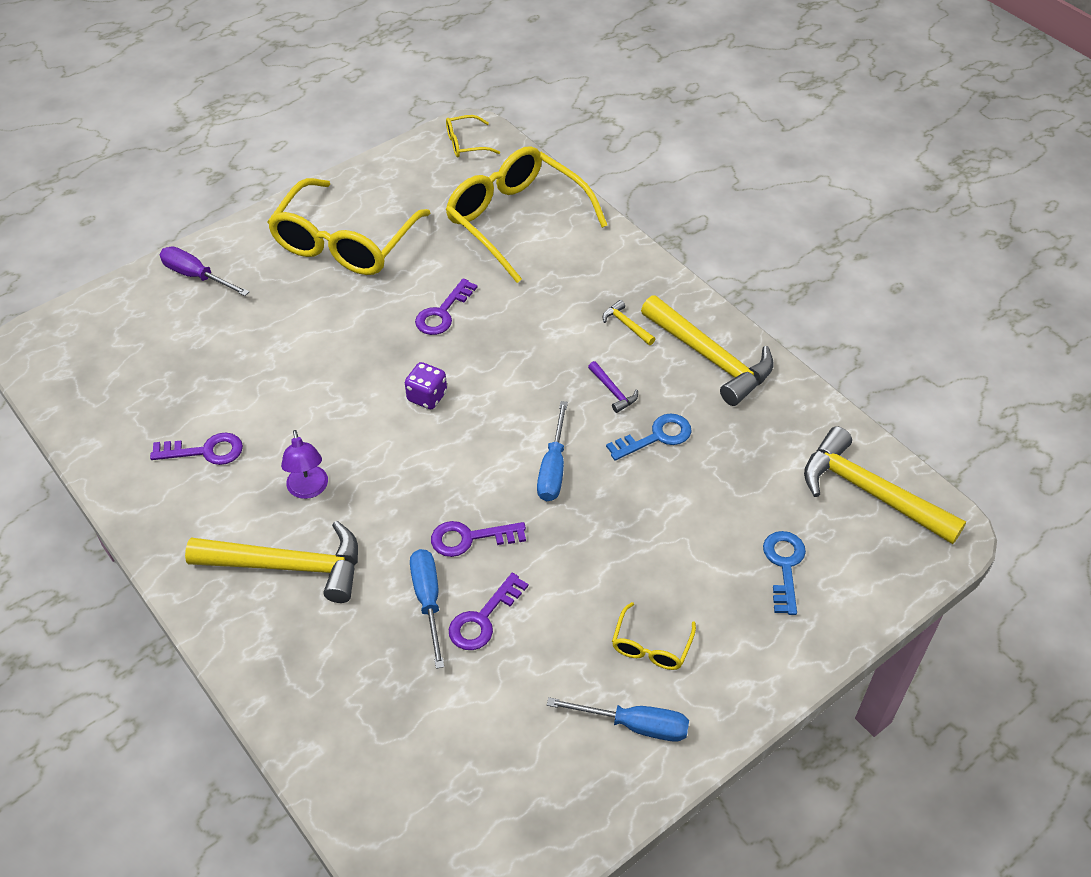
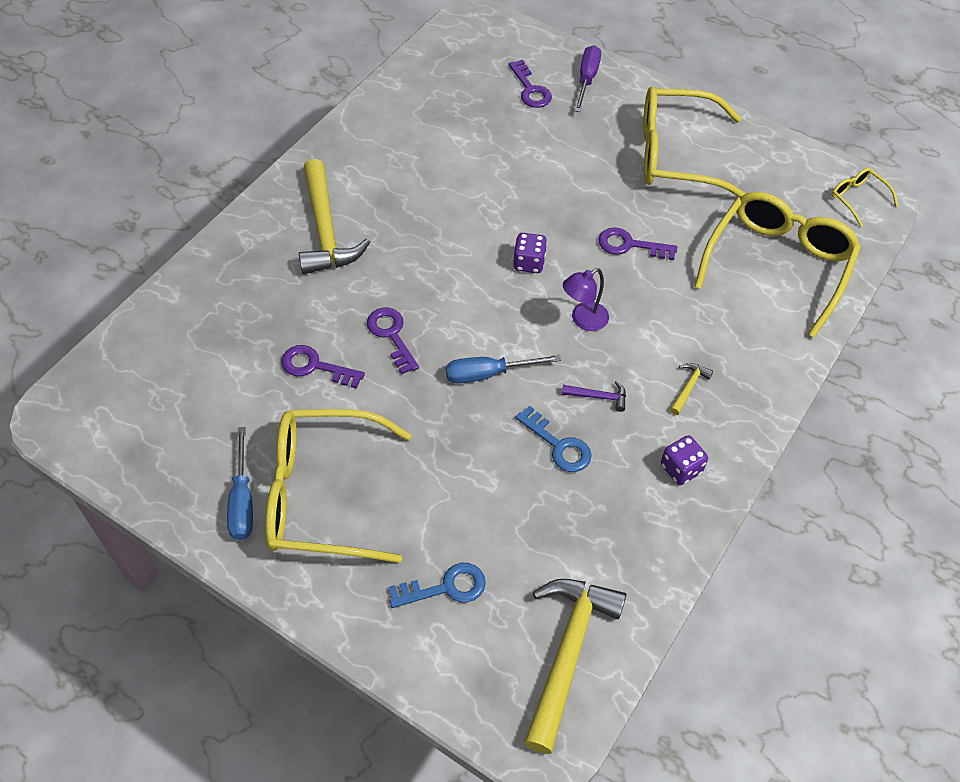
camera: 70 degrees right, 5 degrees up
purple key [150,433,243,465] -> purple key moved to [508,60,552,108]
purple lamp [281,430,328,499] -> purple lamp moved to [563,268,609,331]
blue screwdriver [410,549,444,669] -> none
purple hammer [588,361,638,413] -> purple hammer turned 120 degrees counterclockwise [562,381,626,412]
yellow glasses [612,602,696,670] -> yellow glasses [265,409,412,563], size x2.28
yellow hammer [641,295,773,406] -> purple dice [661,436,708,485]

